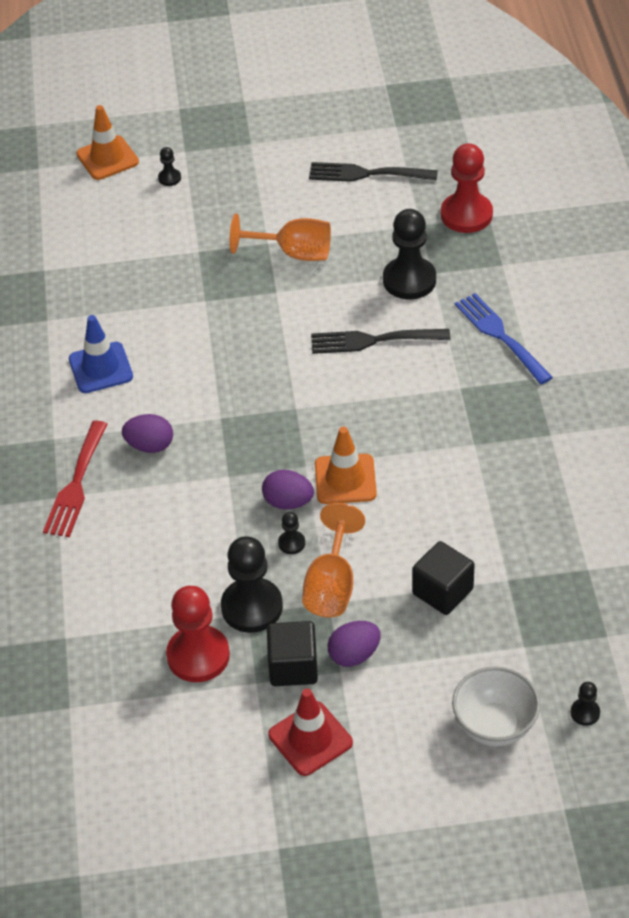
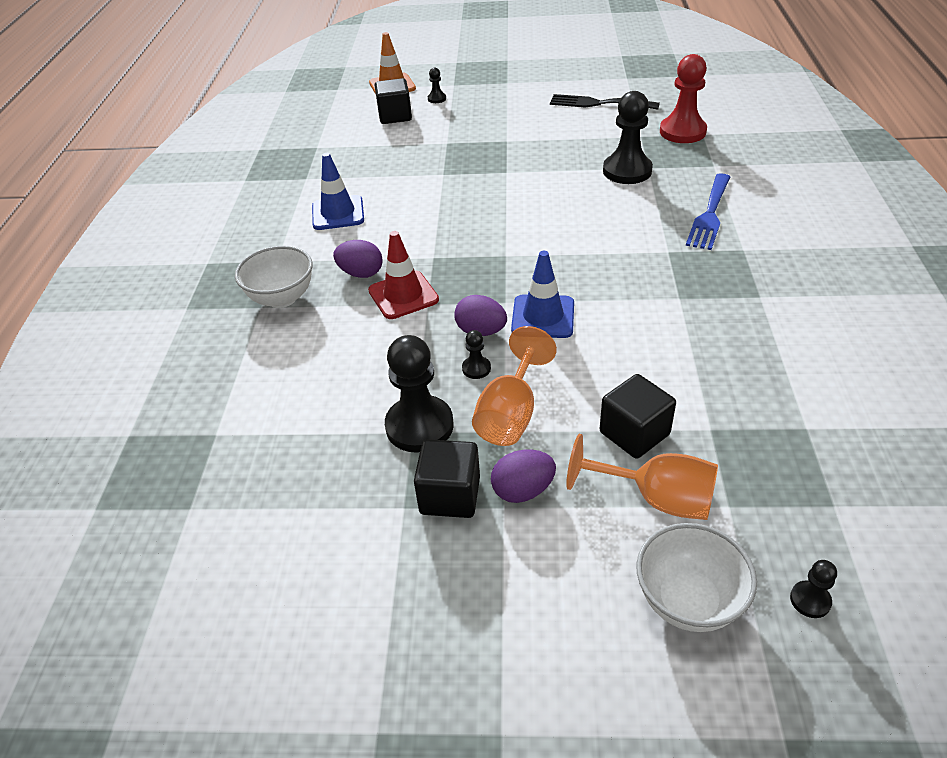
camera: 10 degrees right, 5 degrees down
red fork [43,421,107,537] -> white bowl [235,246,312,308]
red pawn [166,586,230,682] -> none
orange goblet [230,214,331,261] -> orange goblet moved to [566,434,718,520]
red traffic cone [268,688,353,776] -> red traffic cone moved to [368,231,439,319]
black fork [311,329,450,354] -> none
orange traffic cone [315,427,377,504] -> blue traffic cone [511,251,574,338]
blue fork [455,293,553,384] -> blue fork turned 135 degrees counterclockwise [686,173,730,250]
none -> black cube [374,78,412,124]

